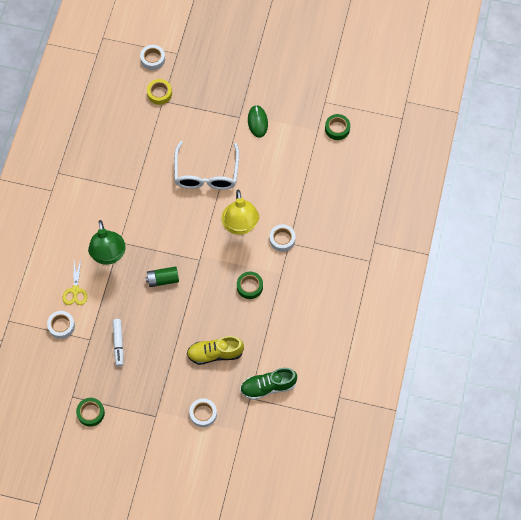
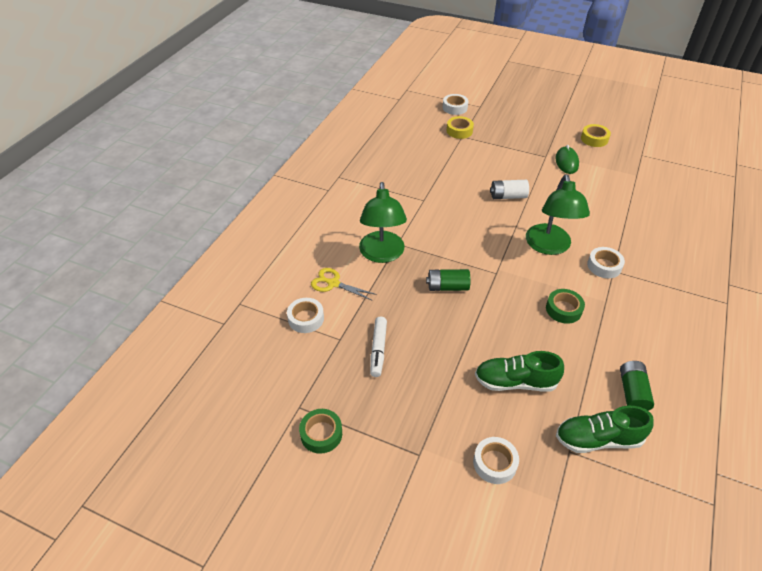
camera: 10 degrees right, 20 degrees down
yellow scissors [63,260,87,305] -> yellow scissors turned 105 degrees clockwise [311,268,377,300]
white glasses [174,141,239,190] -> white battery [490,180,529,199]
yellow shoe [187,336,244,365] -> green shoe [475,351,564,392]
yellow lamp [222,190,259,235] -> green lamp [526,174,590,255]
green tape [325,114,350,140] -> none
none -> yellow tape [581,124,611,147]
none -> green battery [620,361,654,411]

